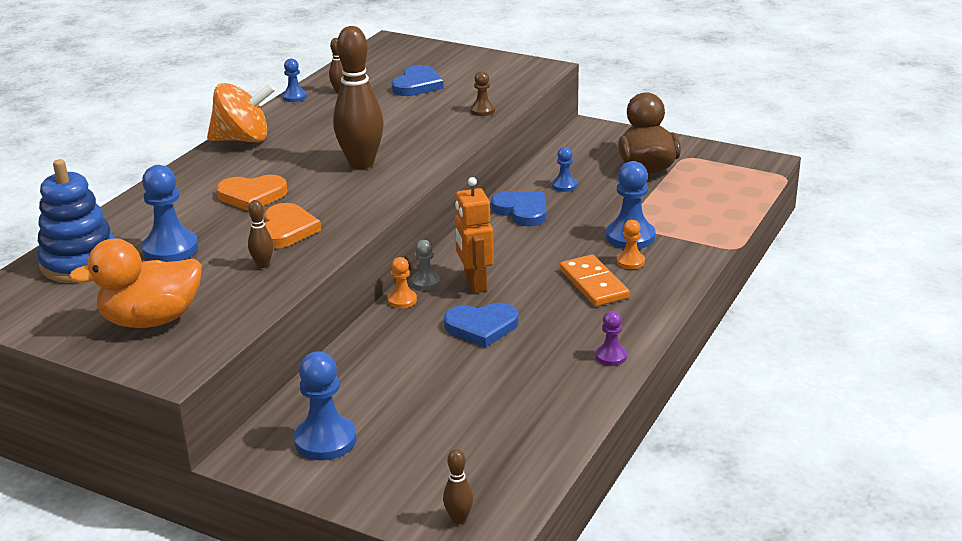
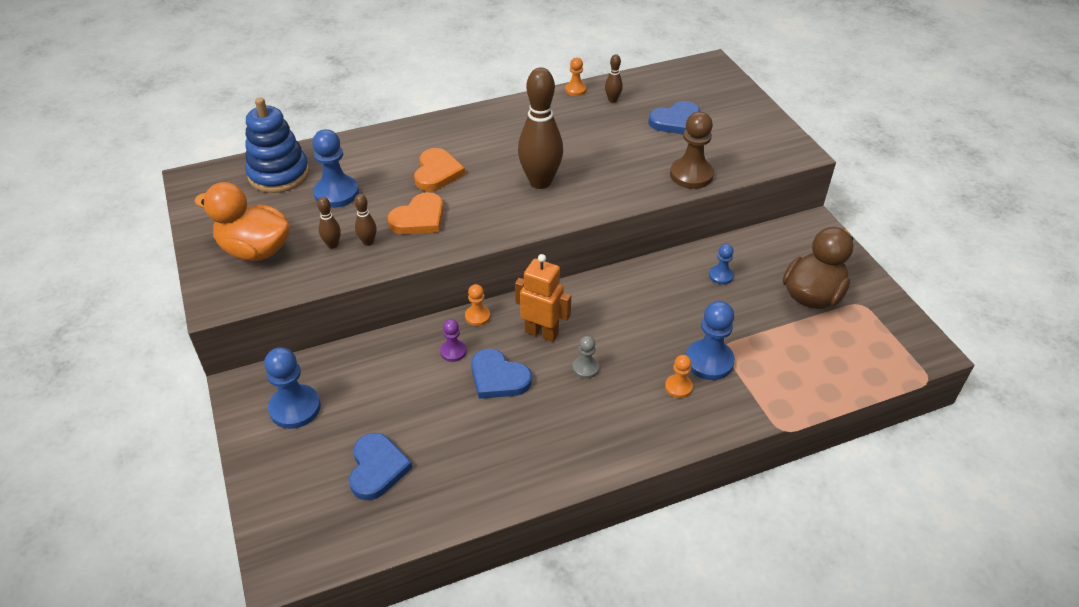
camera: 40 degrees right, 15 degrees up
orange spinning top [207,83,275,142] -> none
orange heart [217,175,288,211] -> orange heart turned 120 degrees counterclockwise [414,148,465,191]
blue pawn [282,58,307,102] -> orange pawn [565,57,586,96]
grey pawn [412,240,440,290] -> grey pawn moved to [573,336,599,379]
brown bowling pin [443,449,473,524] -> brown bowling pin moved to [317,197,341,249]
orange robot [455,177,494,293] -> orange robot turned 90 degrees clockwise [515,254,571,342]
brown pawn [470,71,495,116] -> brown pawn [670,112,714,189], size x1.81
blue heart [491,191,547,226] -> blue heart moved to [349,433,412,500]
orange domino [560,254,630,306] -> none
purple pawn [596,311,627,366] -> purple pawn moved to [440,319,466,362]

